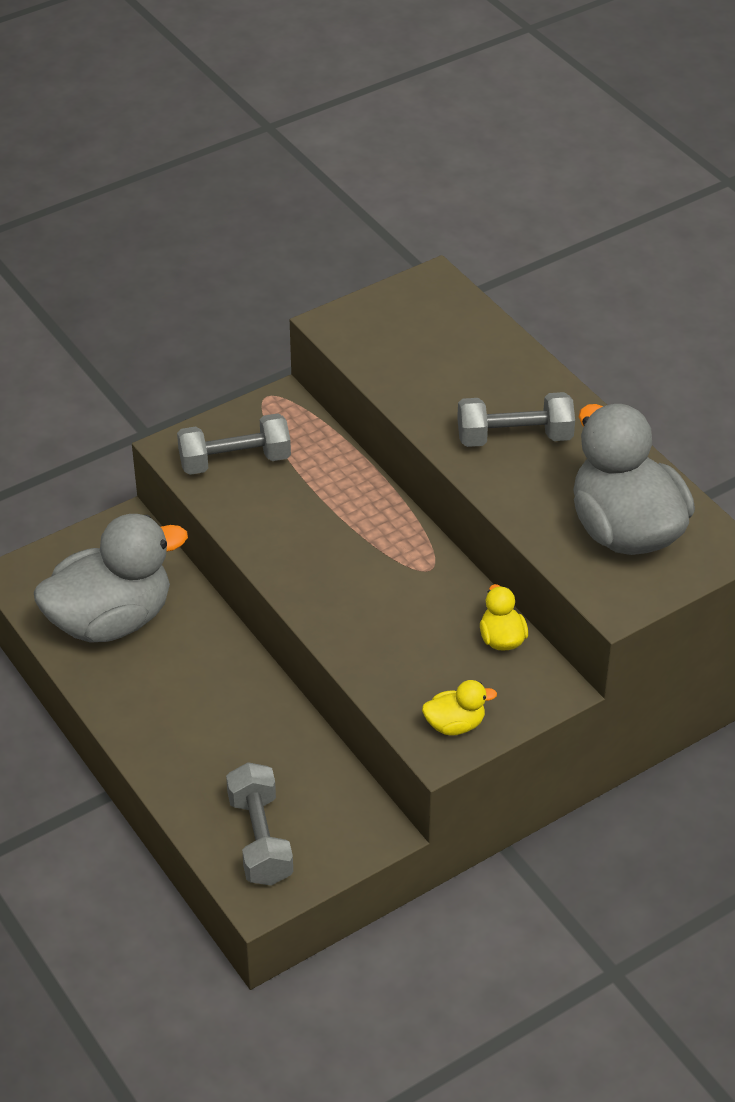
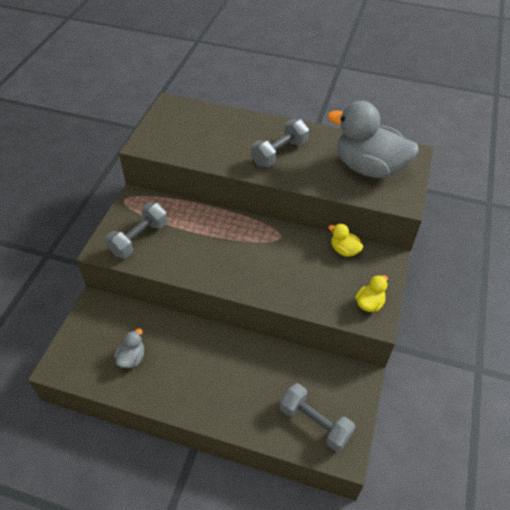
camera: 40 degrees left, 5 degrees up
grey duck [34,514,188,643] -> grey duck [114,329,144,368], size x0.43

